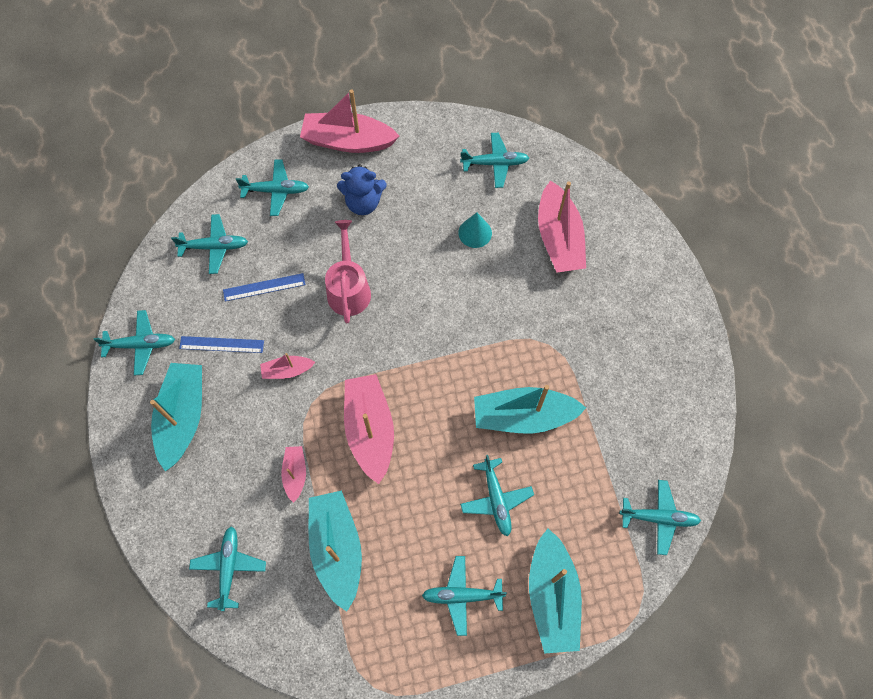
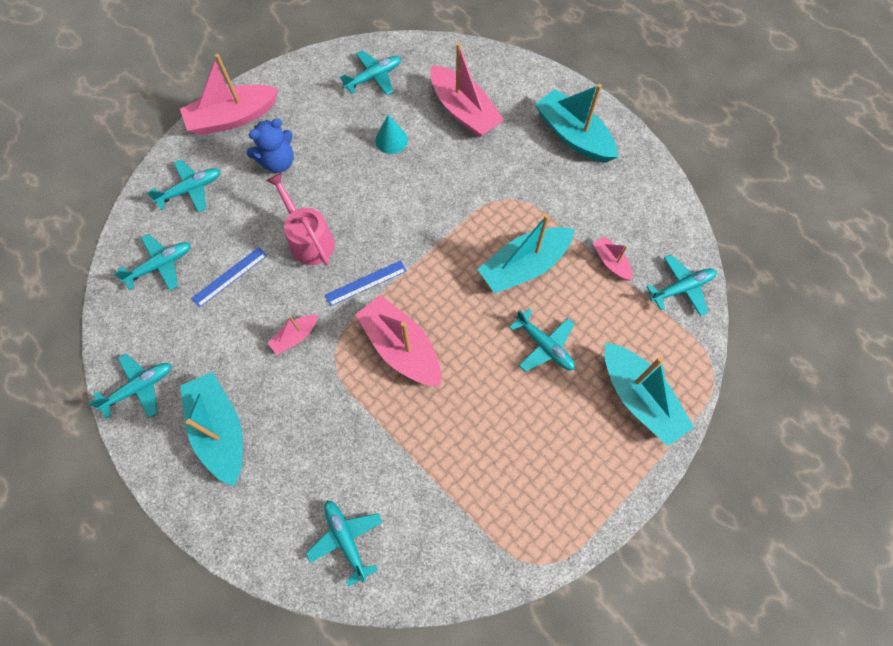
camera: 30 degrees left, 0 degrees up
blue ruler [179,336,264,353] -> blue ruler moved to [325,260,406,306]
pink boat [281,446,306,503] -> pink boat moved to [593,236,633,281]
turquoise boat [309,491,362,612] -> turquoise boat moved to [535,84,618,163]
turquoise plane [422,556,507,636] -> none

